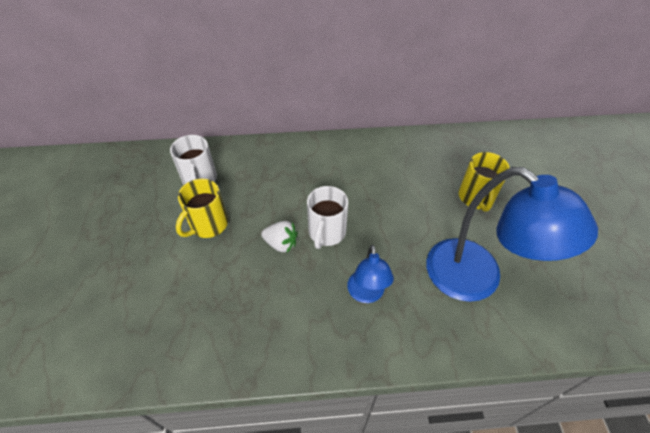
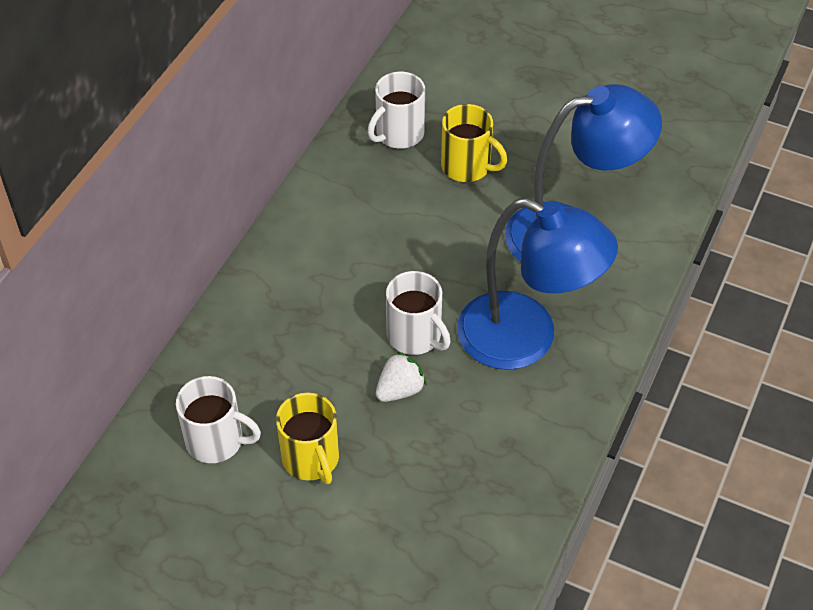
camera: 60 degrees left, 0 degrees up
blue lamp [347,245,394,303] -> blue lamp [457,198,618,370], size x2.00
none -> white mug [368,72,425,148]

